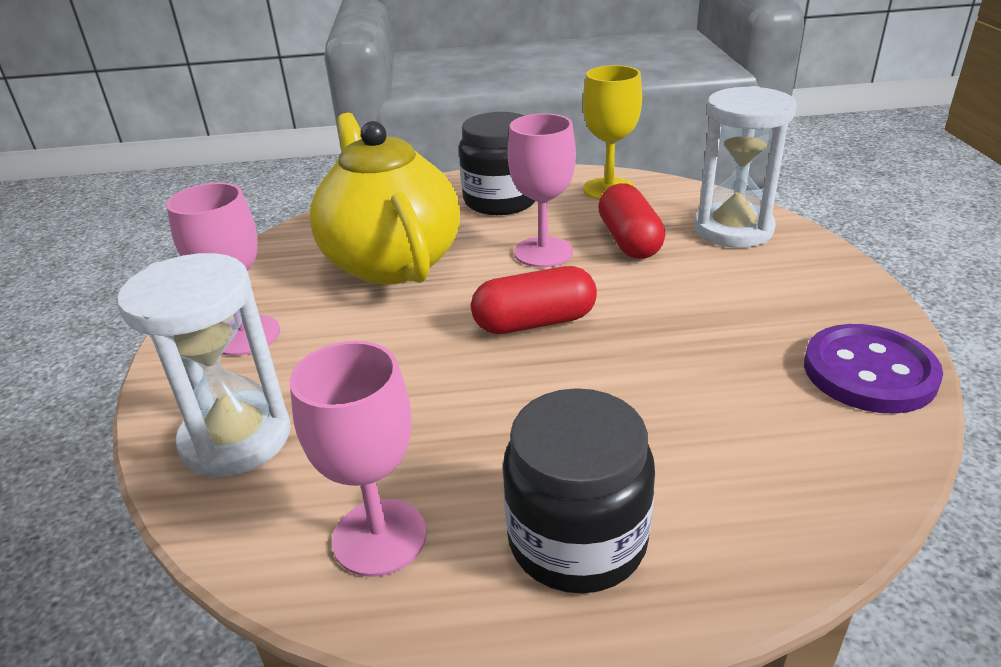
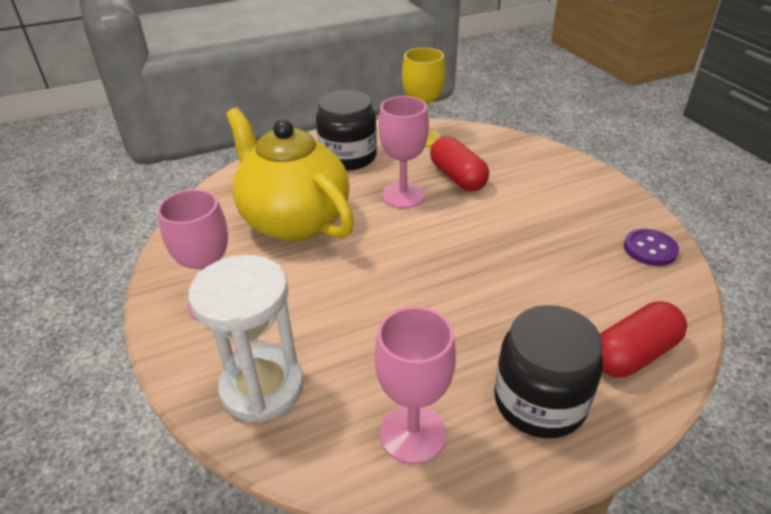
camera: 20 degrees left, 5 degrees up
red capsule [471,266,597,334] -> red capsule moved to [600,301,687,377]
white hourglass [694,86,797,248] -> none
purple button [804,324,943,414] -> purple button [624,229,679,266], size x0.64

